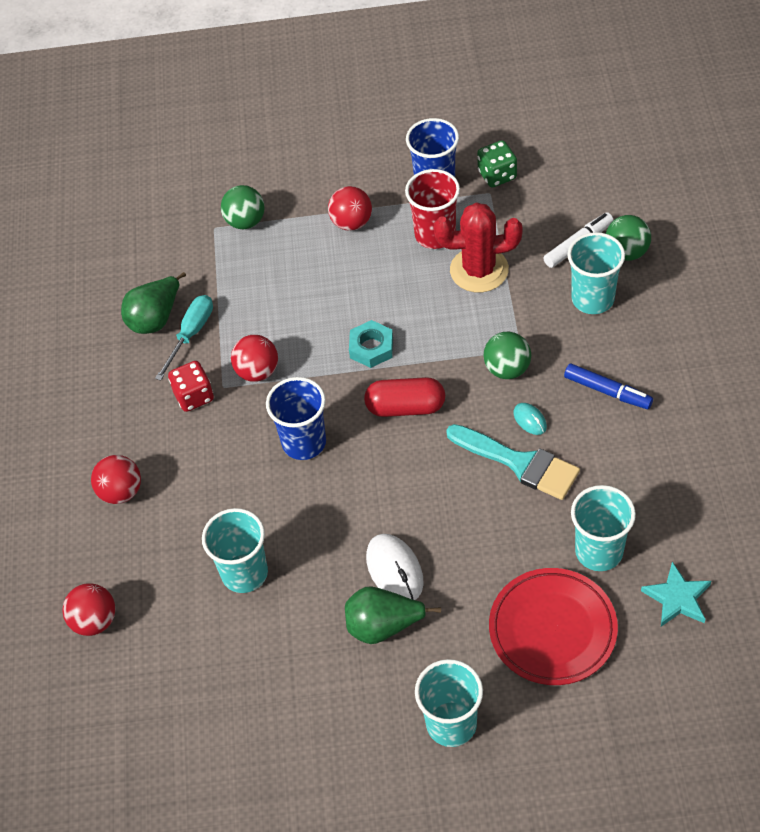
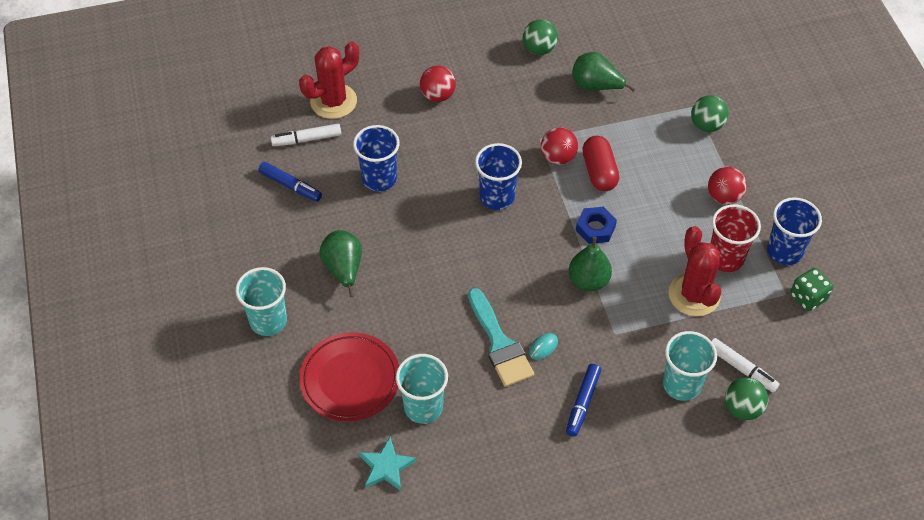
camera: 75 degrees right, 0 degrees up
red ball [62,583,116,636] -> red cactus [299,41,359,119]
turquoise screwdriver [155,295,213,381] -> none
red dice [168,361,214,412] -> none
turquoise cup [202,508,268,593] -> blue cup [353,125,400,191]
turquoise nut [349,320,393,368] -> blue nut [576,207,617,244]
red capsule [364,377,445,417] -> red capsule moved to [582,136,619,191]
white mouse [366,534,424,600] -> none
turquoise brush [446,424,580,500] -> turquoise brush turned 45 degrees counterclockwise [468,288,534,387]
green ball [483,332,531,379] -> green ball moved to [523,19,558,55]
none -> blue marker [258,162,322,202]
none -> white marker [271,124,341,146]
none -> green pear [569,237,612,291]

